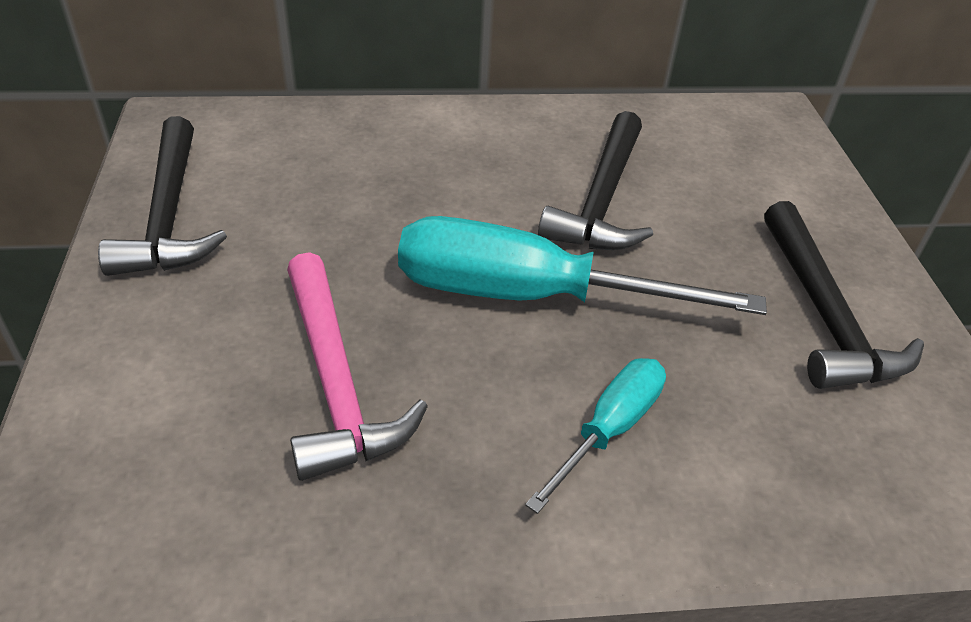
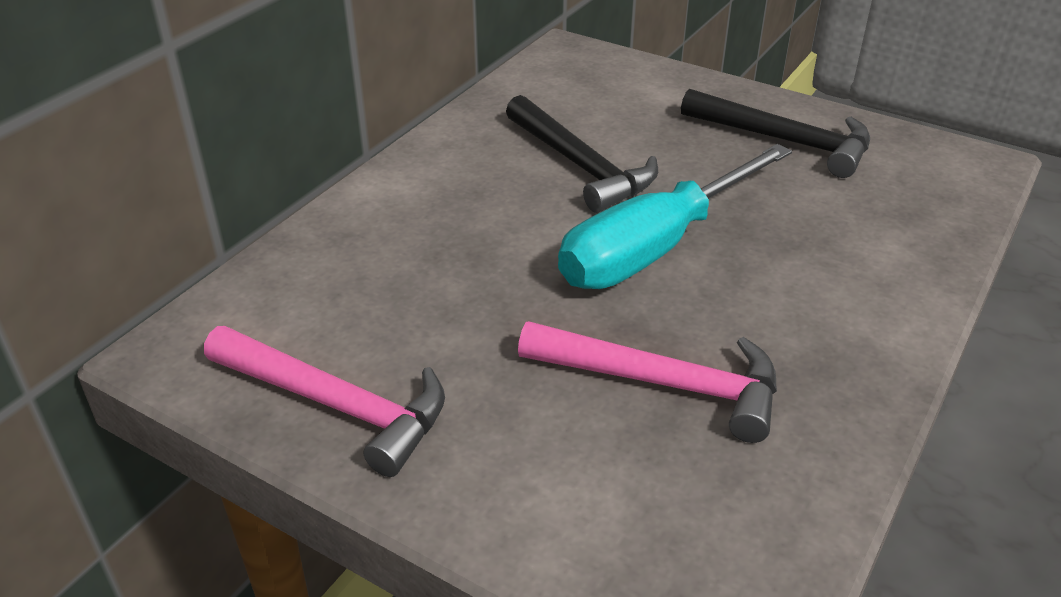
camera: 50 degrees left, 5 degrees down
black hammer [98,116,227,276] -> pink hammer [204,326,445,477]
turquoise screwdriver [525,358,666,514] -> none

